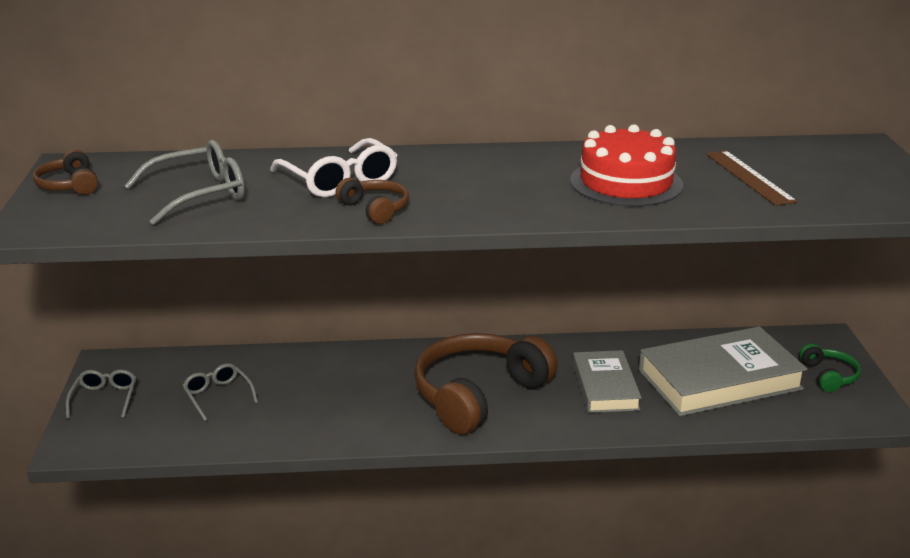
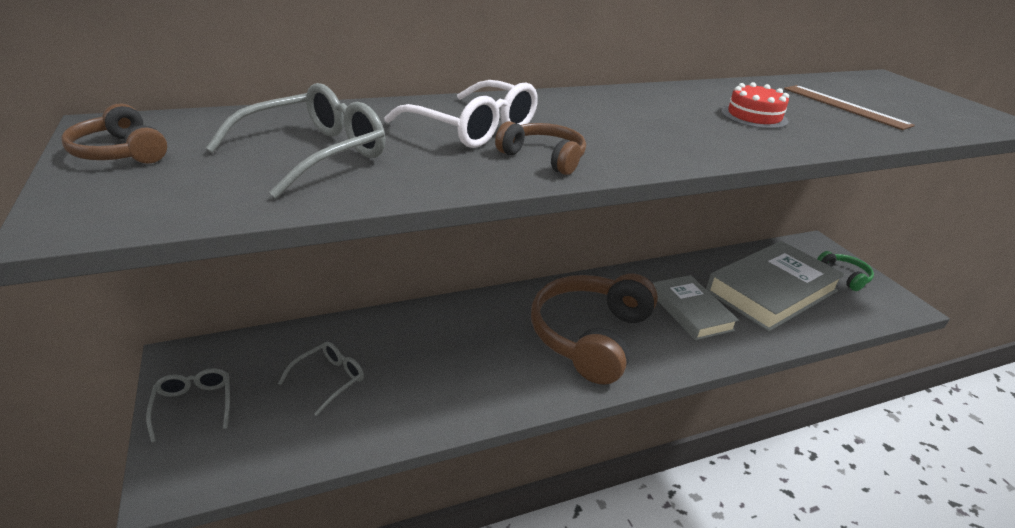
camera: 20 degrees left, 5 degrees up
grey glasses [182,363,258,421] -> grey glasses turned 90 degrees clockwise [278,342,364,416]
red cake [570,124,683,207] -> red cake [721,82,789,129], size x0.57

